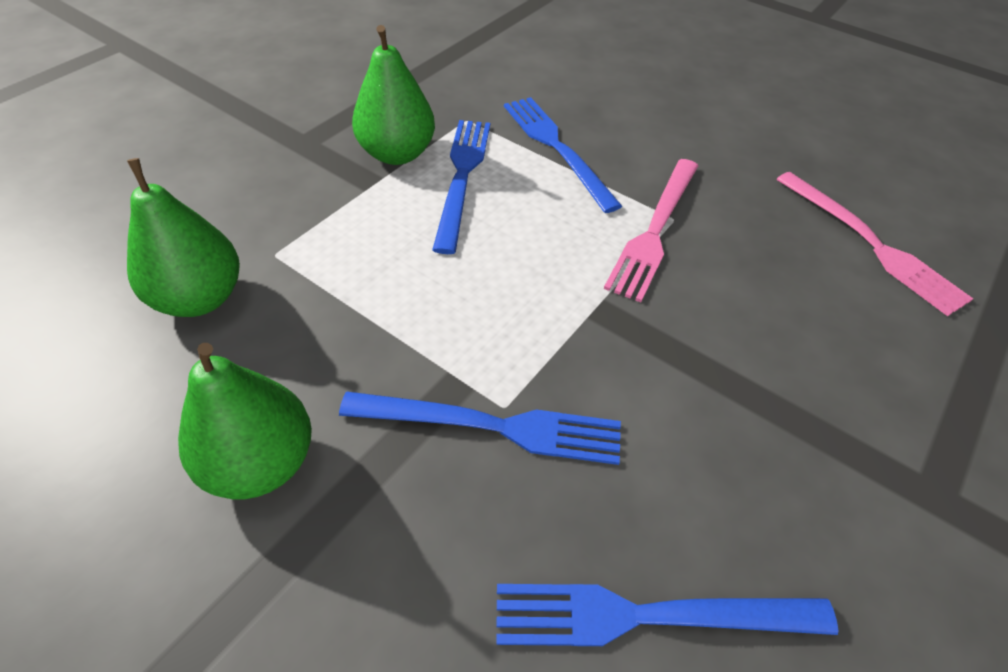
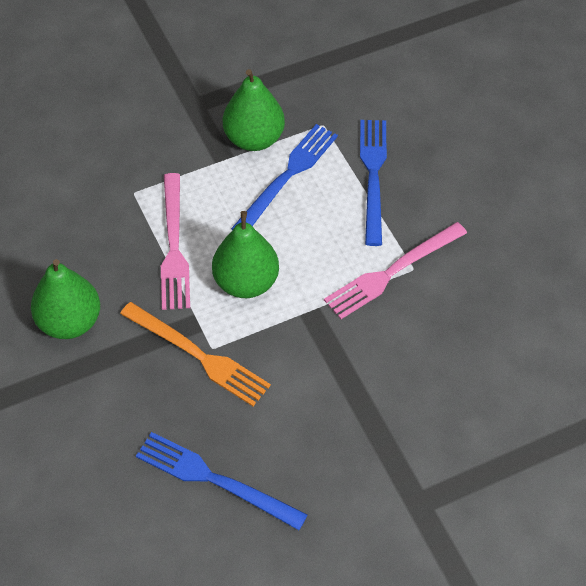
camera: 30 degrees right, 5 degrees up
green pear [127,158,240,317] -> green pear moved to [212,211,279,298]
blue fork [339,392,621,465] -> orange fork [120,302,271,406]
pink fork [776,172,973,316] -> pink fork moved to [161,173,190,310]

